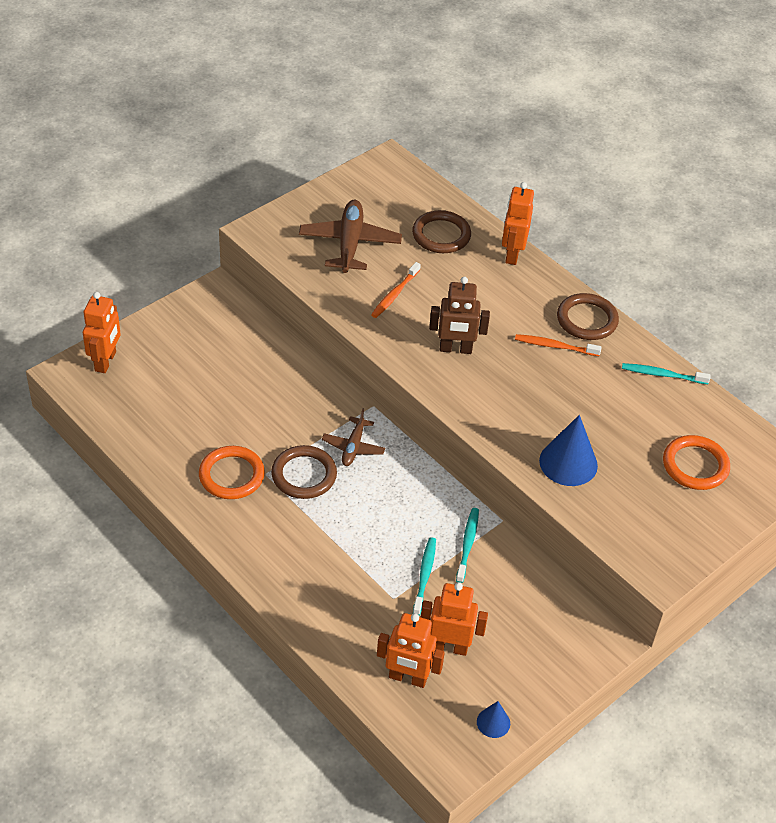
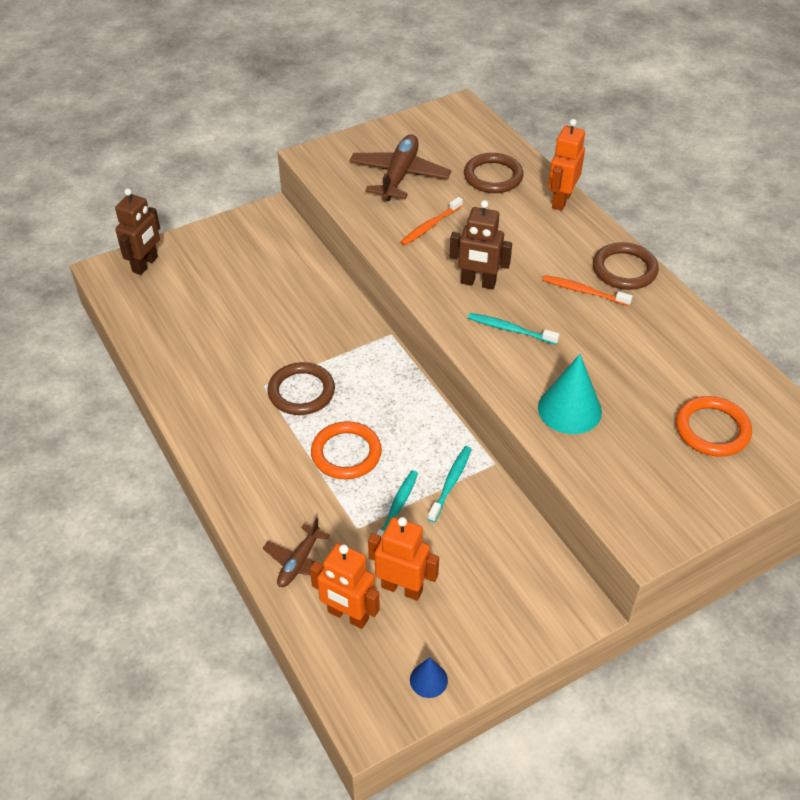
camera: 15 degrees right, 0 degrees up
orange robot [83,292,121,373] -> brown robot [115,188,160,275]
orange ring [199,446,265,499] -> orange ring moved to [311,421,382,479]
brown plane [322,409,385,466] -> brown plane moved to [263,518,330,587]
blue cone [539,415,598,486] -> turquoise cone [538,354,602,434]
turquoise toothbrush [622,363,711,384] -> turquoise toothbrush moved to [468,313,560,345]

